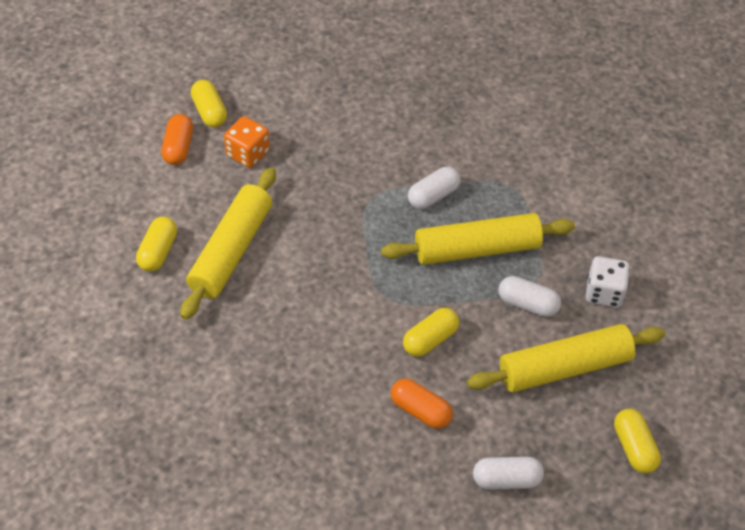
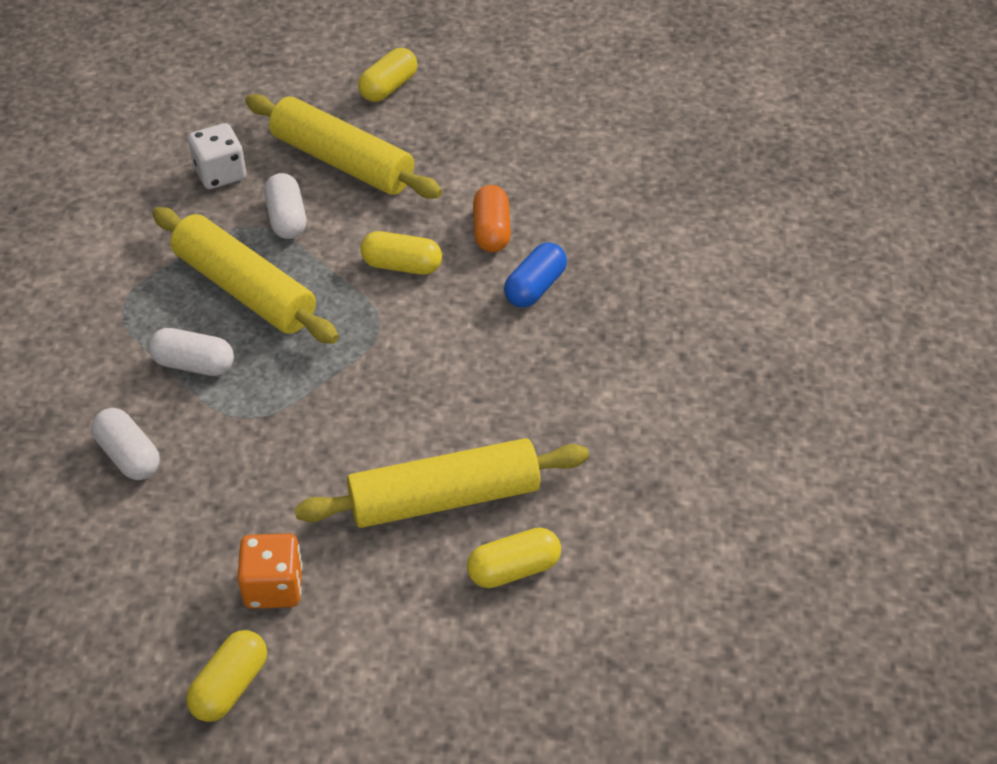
camera: 125 degrees left, 5 degrees down
orange capsule [161,114,193,165] -> none
white capsule [473,457,544,490] -> white capsule moved to [91,408,160,480]
none -> blue capsule [504,243,567,308]

